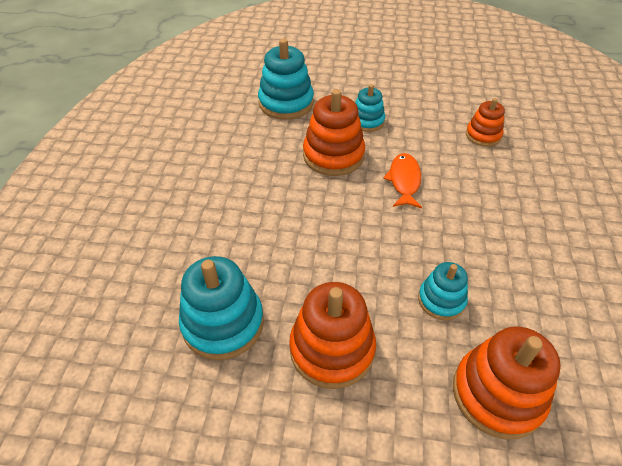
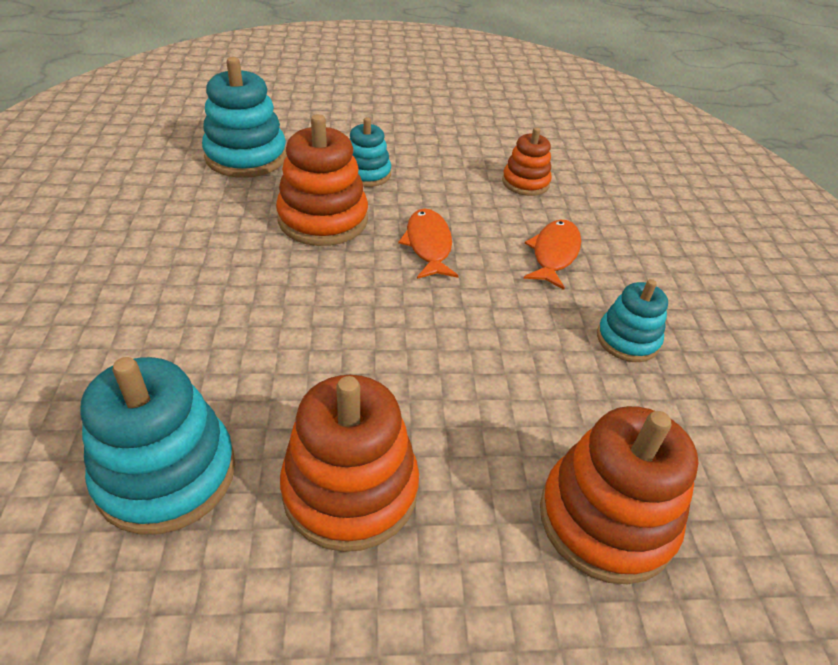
camera: 15 degrees left, 5 degrees down
turquoise stacking toy [418,262,468,320] -> turquoise stacking toy moved to [597,279,668,362]
none -> orange fish [524,220,581,290]

